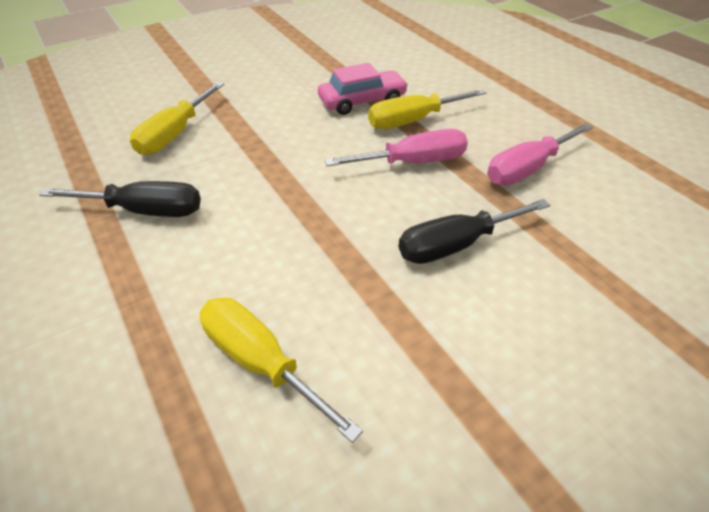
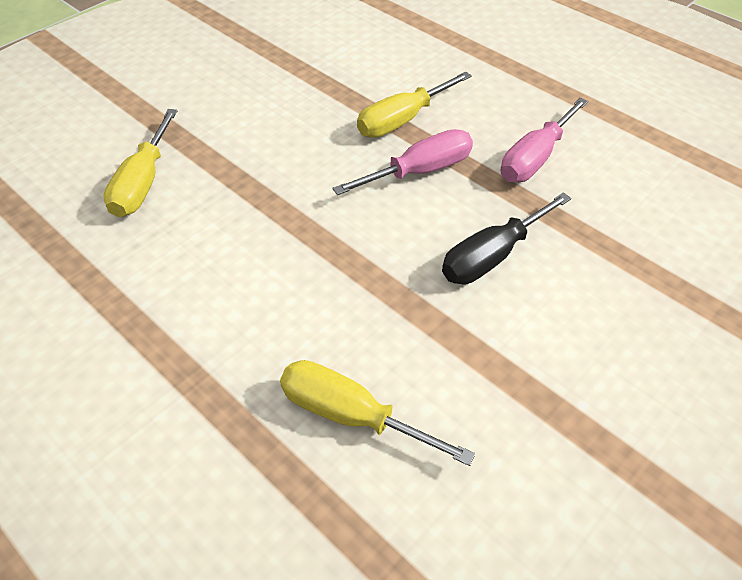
camera: 15 degrees left, 5 degrees up
black screwdriver [39,181,201,217] -> none
pink car [318,63,408,115] -> none

